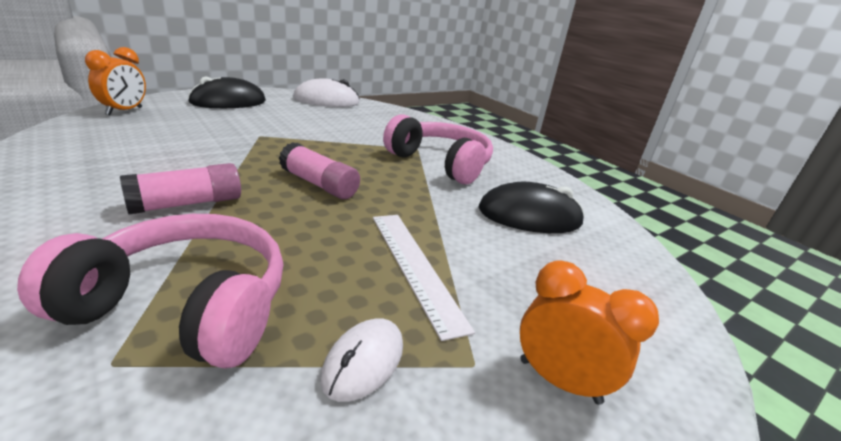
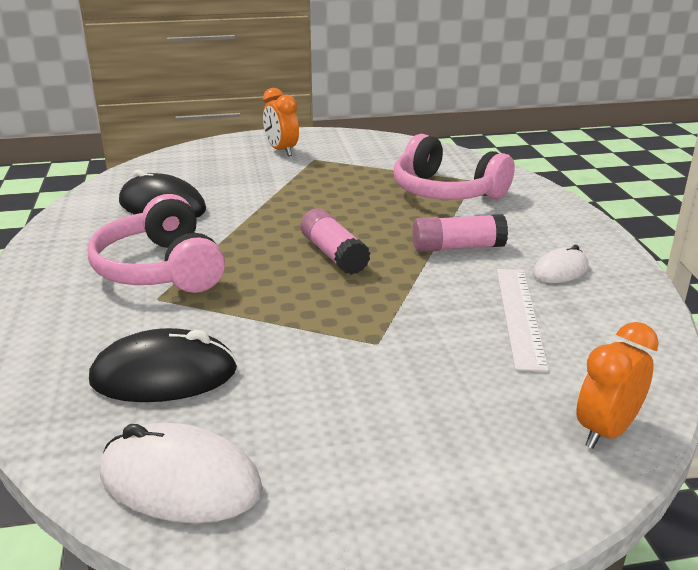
camera: 150 degrees left, 0 degrees up
black mouse [188,77,266,108] -> black mouse moved to [89,328,237,402]
white mouse [320,318,403,402] -> white mouse moved to [533,245,589,283]
white ruler [373,215,475,341] -> white ruler moved to [497,269,549,372]

